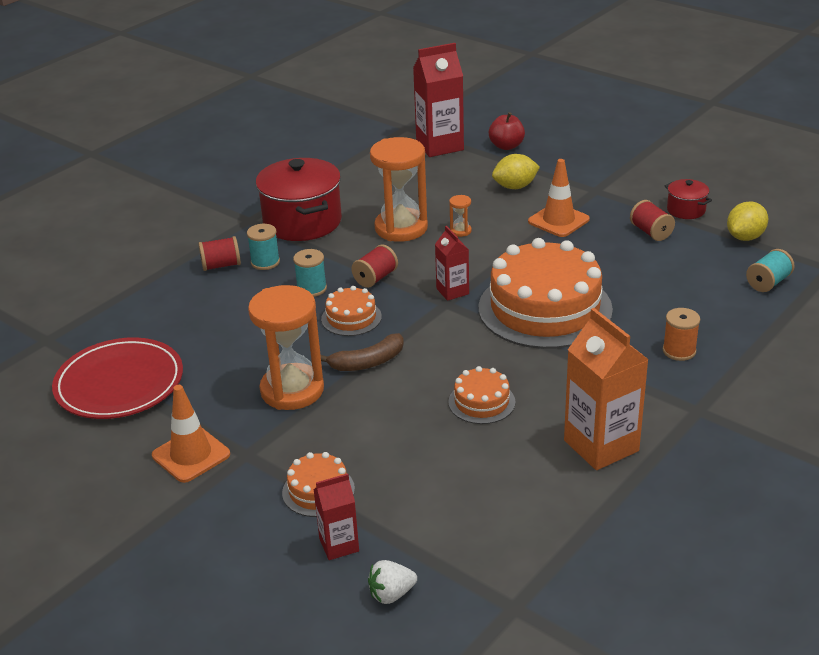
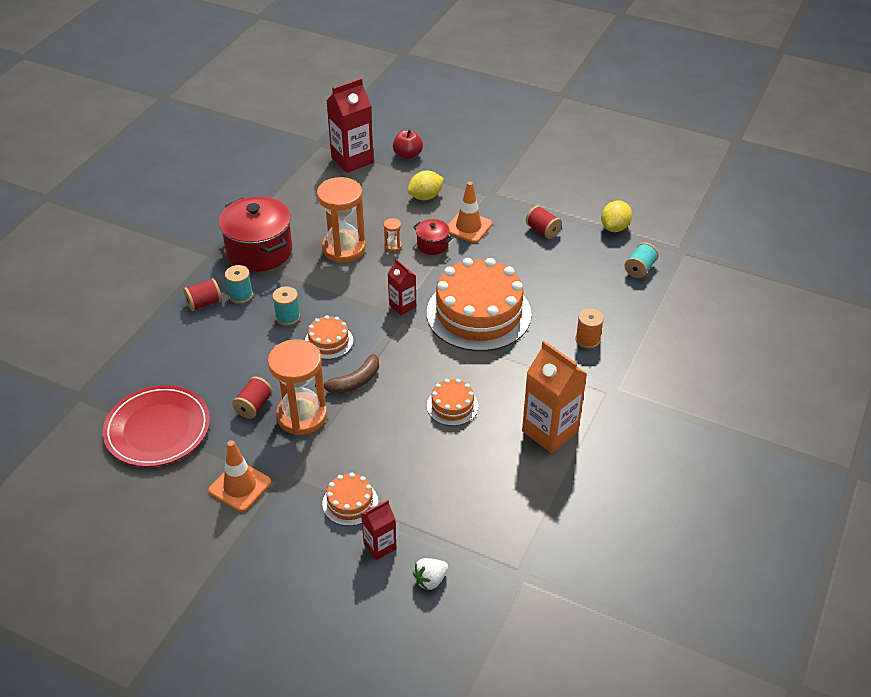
camera: 15 degrees left, 10 degrees up
red spool [351,244,398,288] -> red spool moved to [232,377,273,419]
red pot [665,179,712,219] -> red pot moved to [413,219,453,255]

